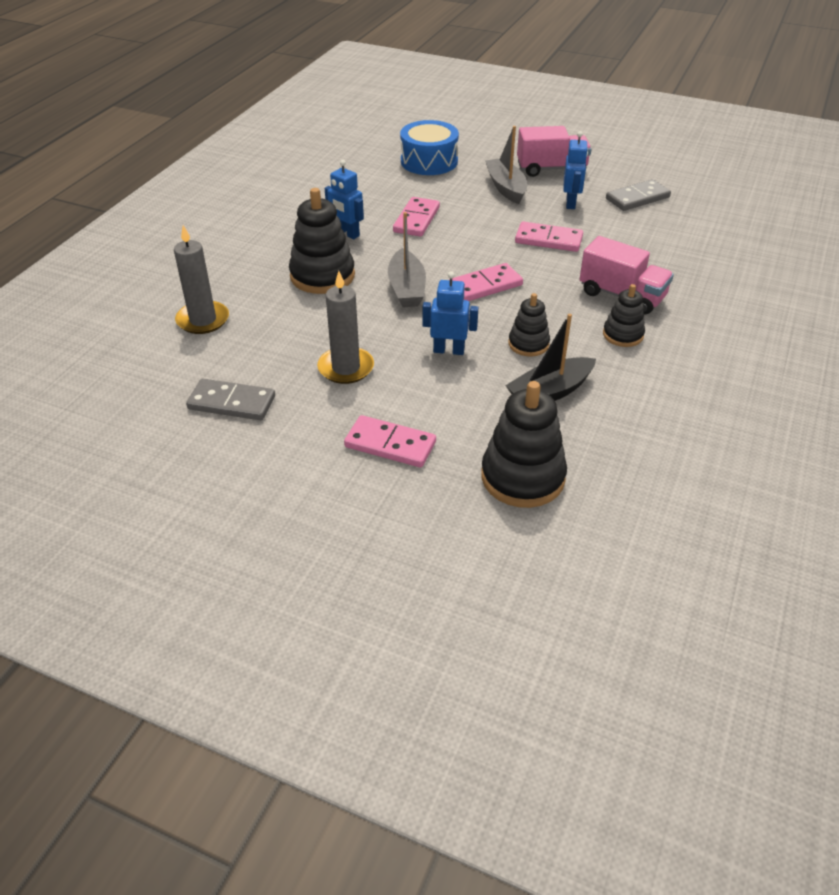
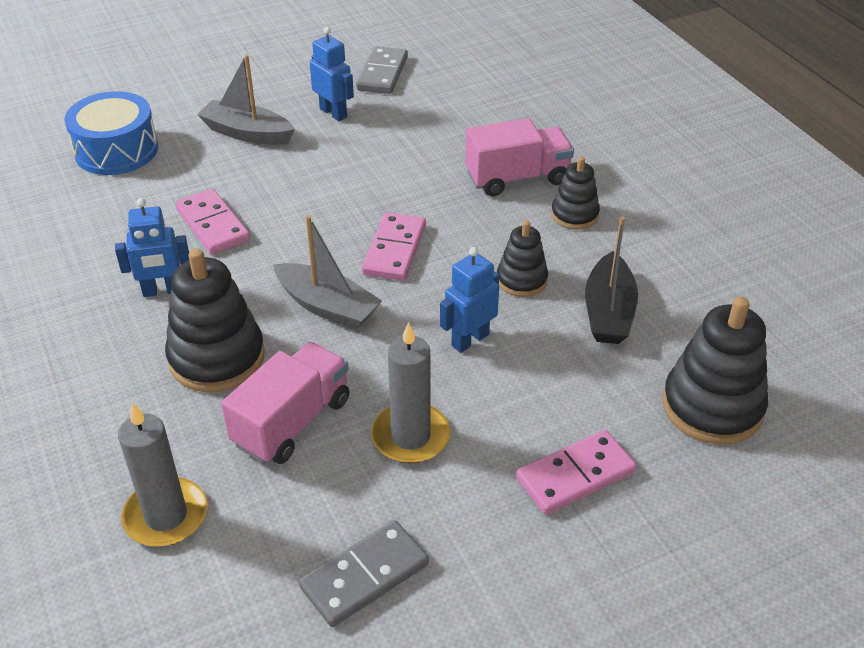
camera: 50 degrees left, 0 degrees up
pink domino [515,222,583,252] -> none
pink truck [517,126,591,177] -> pink truck moved to [221,342,349,464]

